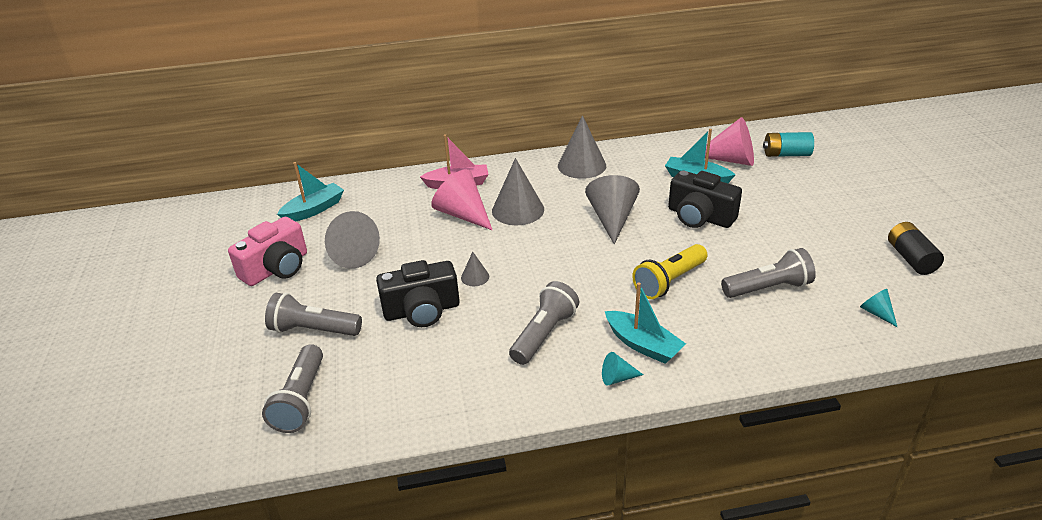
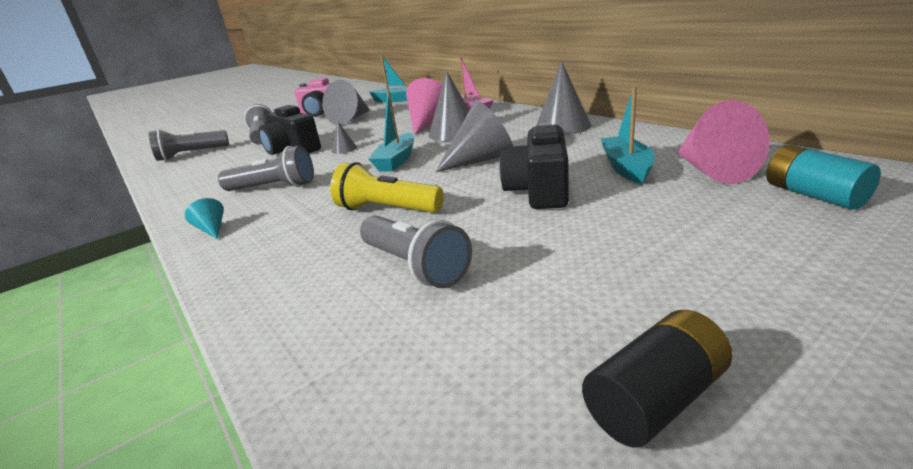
camera: 65 degrees right, 10 degrees down
turquoise boat [605,283,686,364] -> turquoise boat moved to [369,91,414,172]
turquoise cone [860,289,897,327] -> none

